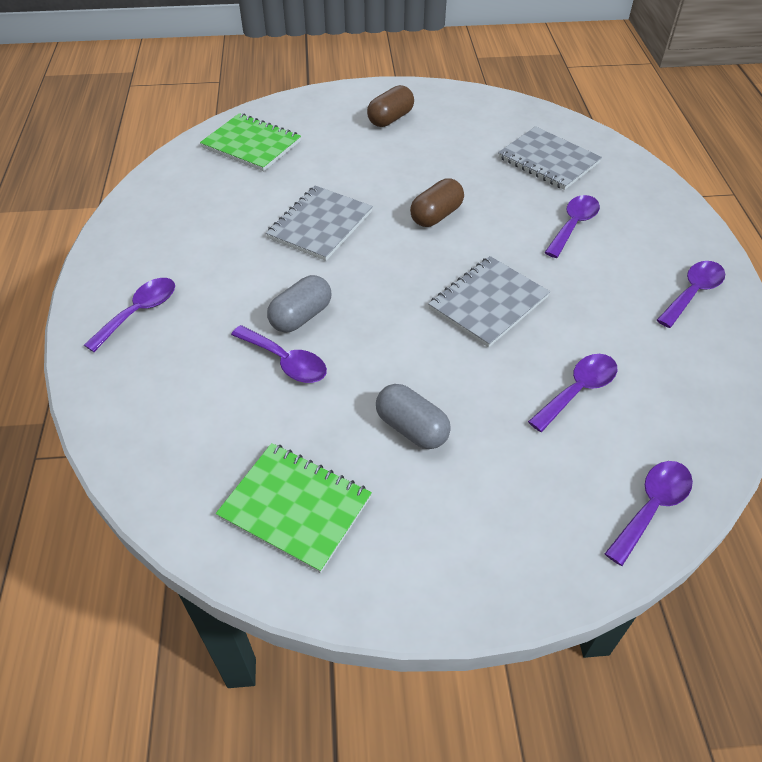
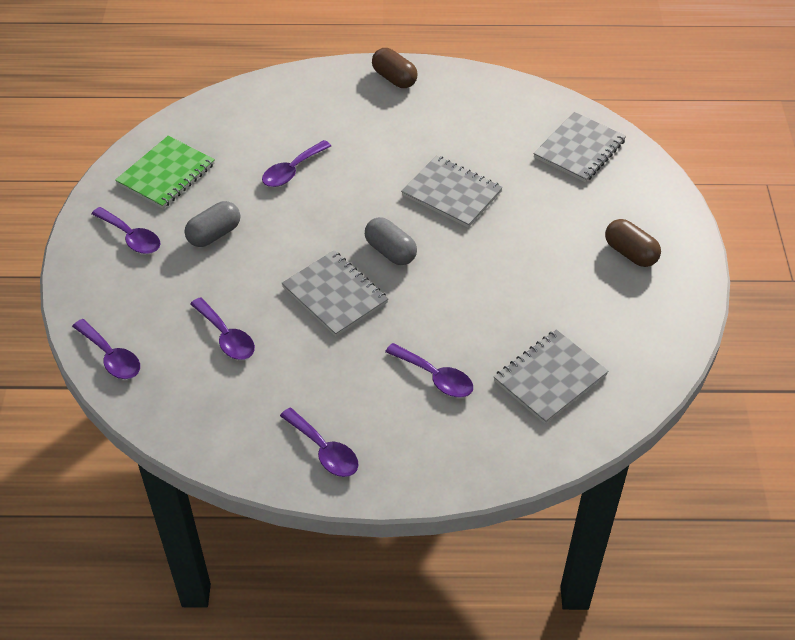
camera: 95 degrees right, 0 degrees up
purple spoon [84,278,175,352] -> purple spoon moved to [92,207,160,254]
green notebook [200,113,301,171] -> grey notebook [533,112,626,182]
grey capsule [267,275,331,333] -> grey capsule moved to [365,217,417,265]
brown capsule [410,178,464,227] -> brown capsule moved to [372,48,418,88]

